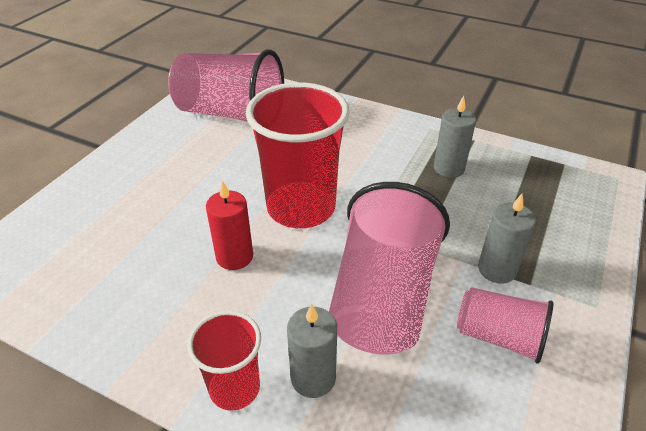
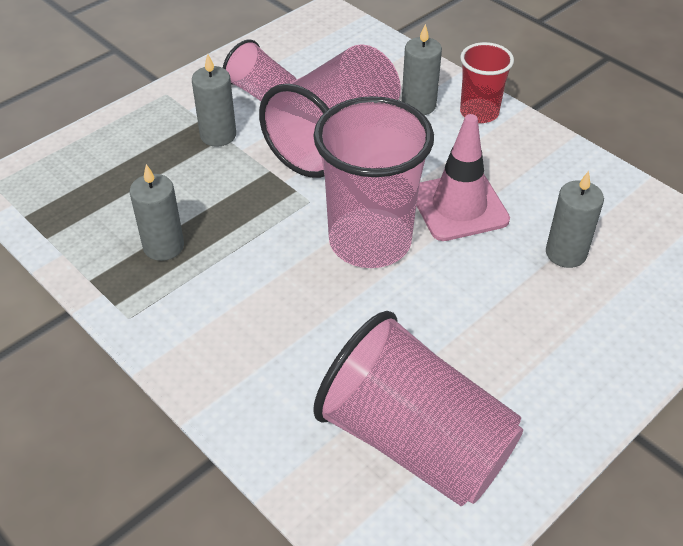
camera: 160 degrees left, 5 degrees up
red candle [206,181,253,270] -> pink traffic cone [416,114,510,241]
red cup [246,82,349,228] -> pink cup [313,96,434,268]
none -> grey candle [546,171,604,268]

